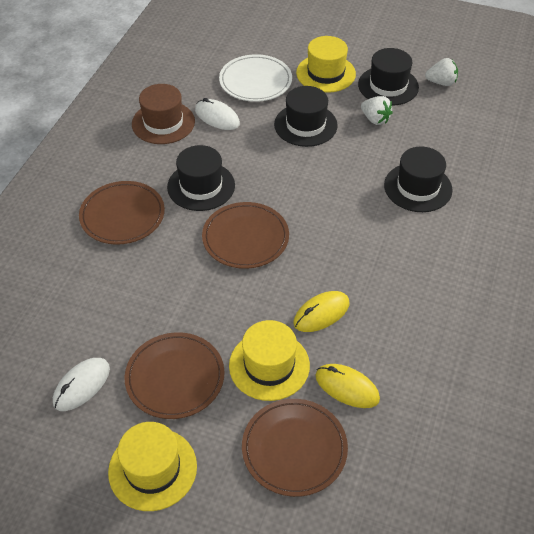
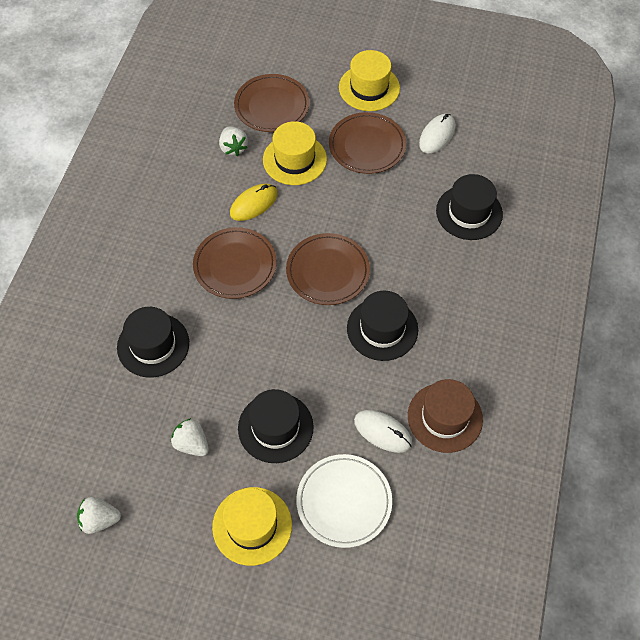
camera: 175 degrees right, 10 degrees up
brown plate [79,181,165,245] -> brown plate moved to [193,227,277,299]
yellow mouse [315,364,380,408] -> white strawberry [219,127,248,156]
black hat [358,48,419,106] -> black hat moved to [436,174,503,240]

